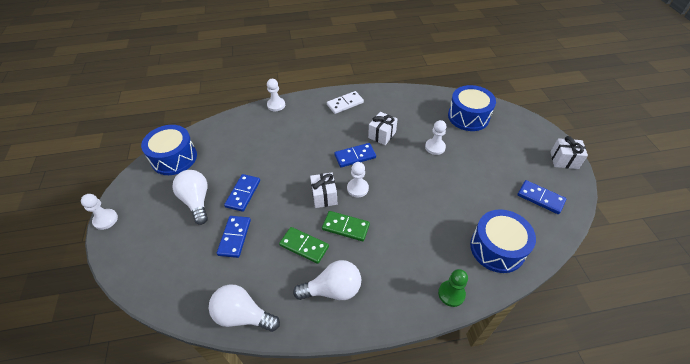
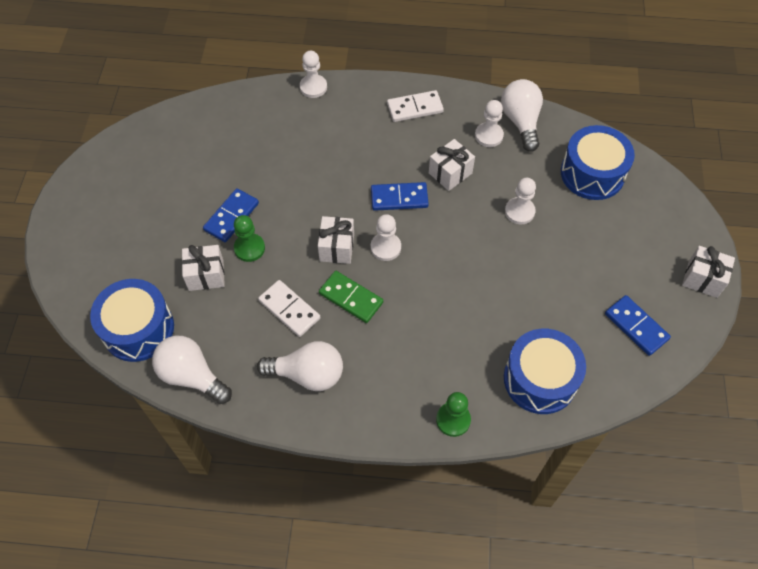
camera: 15 degrees right, 10 degrees up
white pawn [81,194,118,230] -> white pawn moved to [475,100,504,147]
blue drum [141,125,197,175] -> blue drum moved to [90,279,174,362]
white light bulb [172,170,208,225] -> white light bulb moved to [501,79,543,152]
blue domino [217,216,251,258] -> white gift [182,245,225,291]
green domino [279,227,329,264] -> white domino [258,280,320,337]
none -> green pawn [234,215,265,262]

